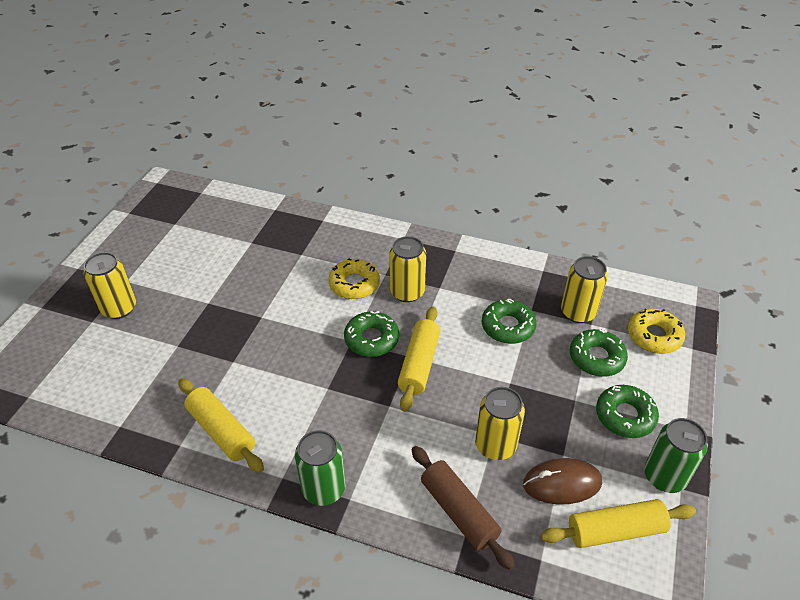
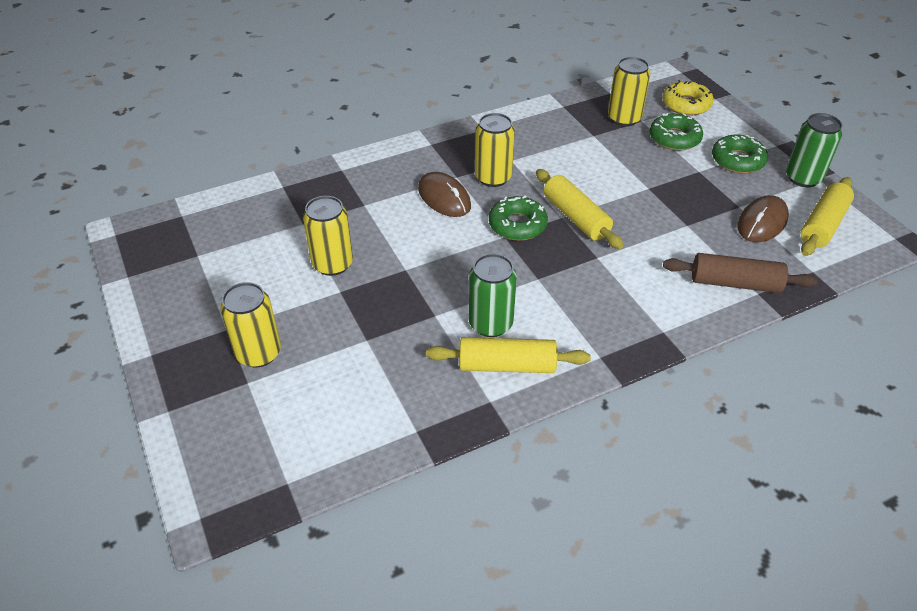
camera: 45 degrees left, 0 degrees up
green can [295,430,345,506] -> green can moved to [469,254,517,337]
yellow donut [328,258,380,299] -> brown mouse [418,172,471,217]
yellow can [475,387,525,460] -> yellow can moved to [303,196,353,276]
green donut [482,299,537,344] -> none

